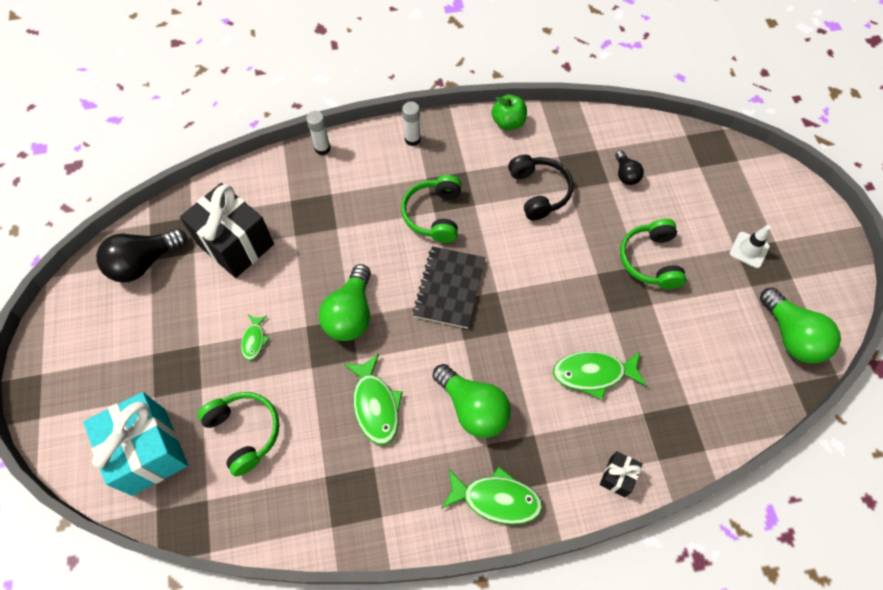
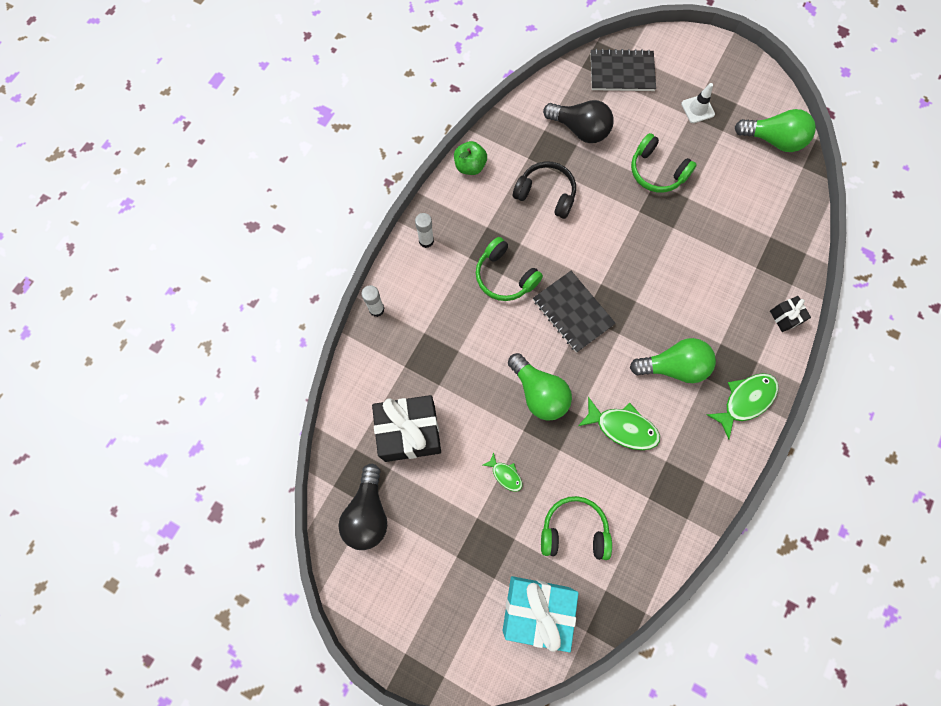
camera: 50 degrees left, 10 degrees up
green fish [553,351,647,400] -> none
black light bulb [615,150,644,185] -> black light bulb [543,100,613,143], size x1.82
none -> black notebook [591,49,656,91]

